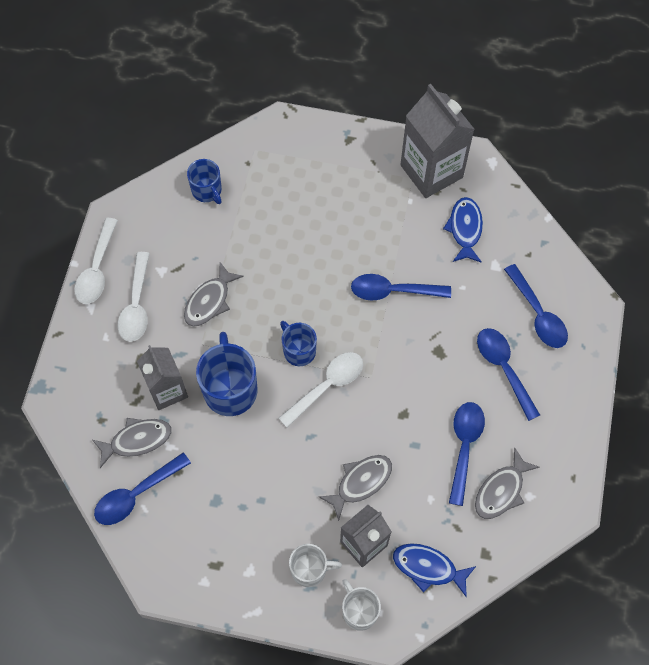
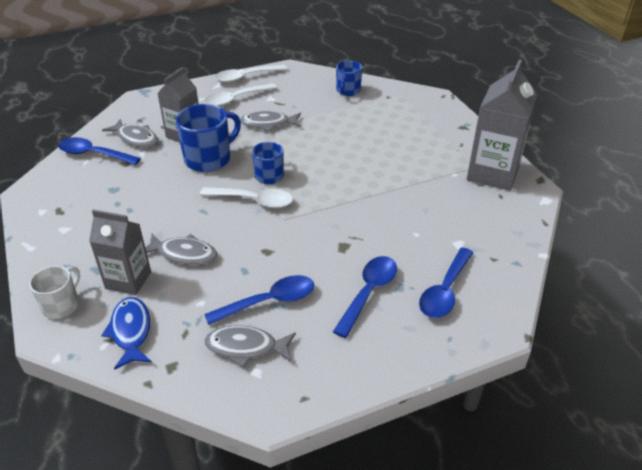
camera: 55 degrees right, 25 degrees down
white mug [289,544,342,587] -> none
blue spoon [351,274,451,301] -> none
blue fish [443,197,483,263] -> none

